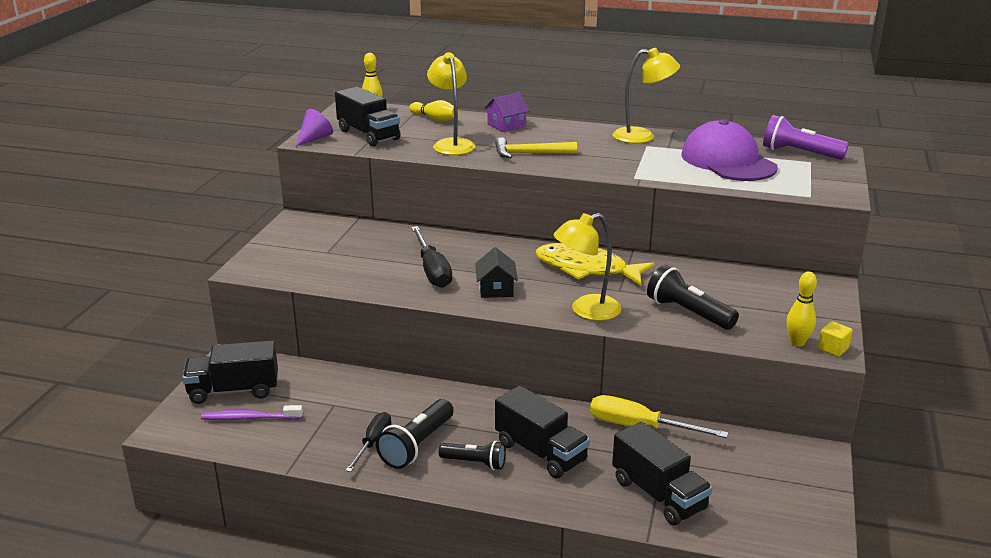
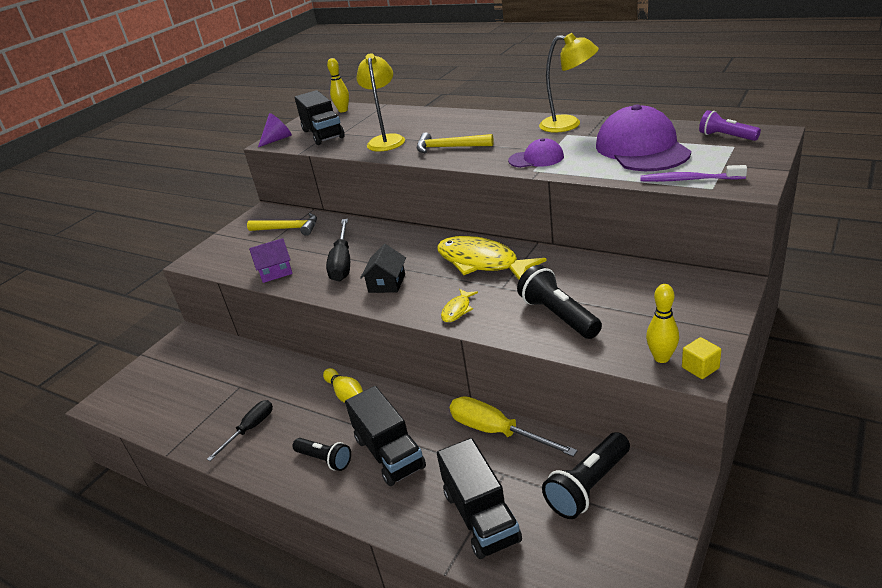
camera: 20 degrees right, 5 degrees up
black truck [182,341,278,404] -> none
purple toothbrush [201,405,303,420] -> purple toothbrush moved to [641,165,747,182]
black flashlight [376,399,454,469] -> black flashlight moved to [542,432,630,519]
yellow bowling pin [410,100,459,122] -> yellow bowling pin moved to [323,368,363,403]
purple house [484,92,530,132] -> purple house moved to [249,238,293,283]
yellow lamp [554,213,622,321] -> yellow fish [441,289,478,322]
purple flashlight [763,115,849,160] -> purple flashlight [699,110,761,141], size x0.66
none -> yellow hammer [247,213,317,236]
none -> purple cap [508,138,564,168]

